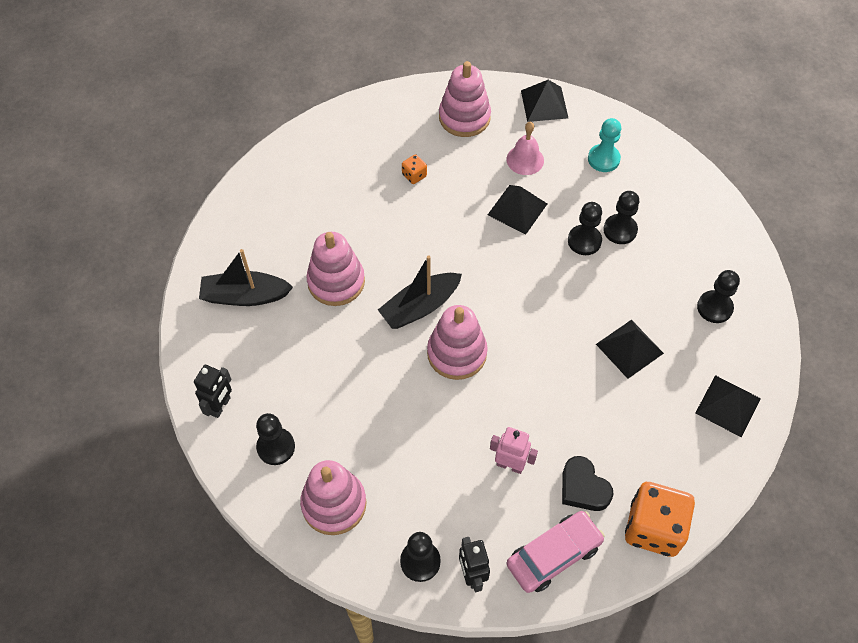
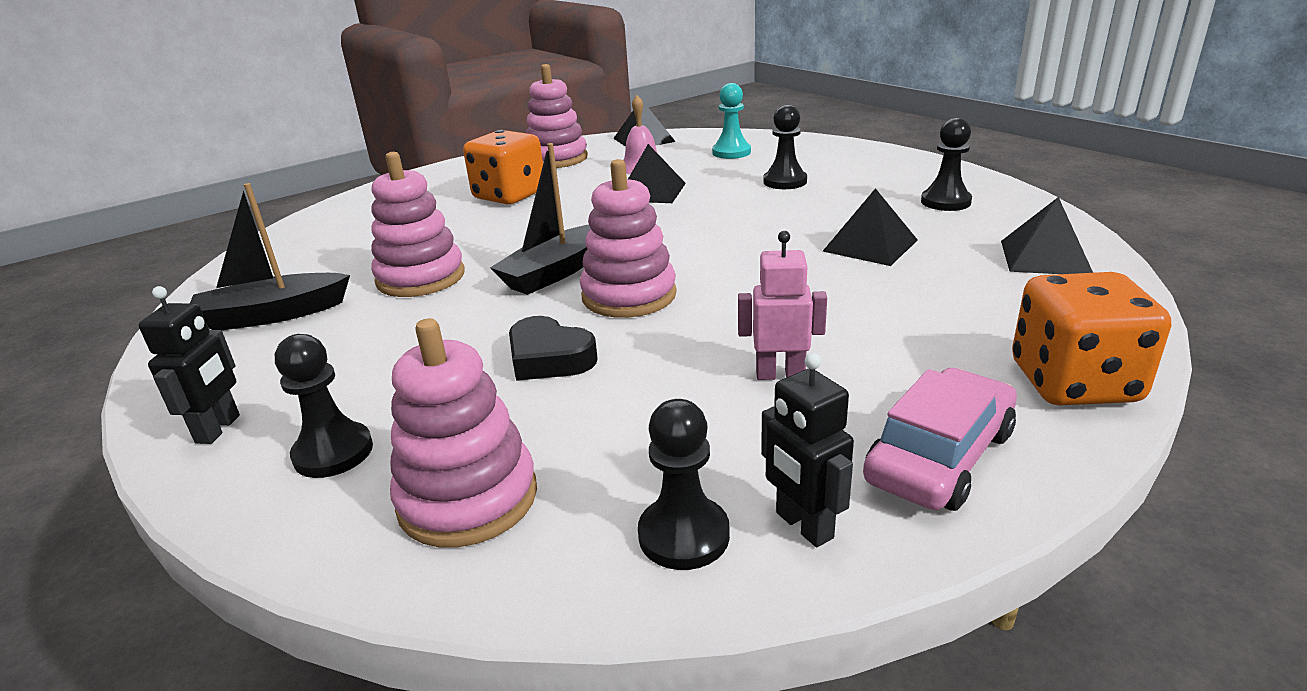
camera: 15 degrees left, 30 degrees down
orange dice [402,154,427,184] -> orange dice [463,130,543,204], size x2.26
black heart [562,456,614,511] -> black heart moved to [509,316,598,381]
black pawn [568,202,602,255] -> none

